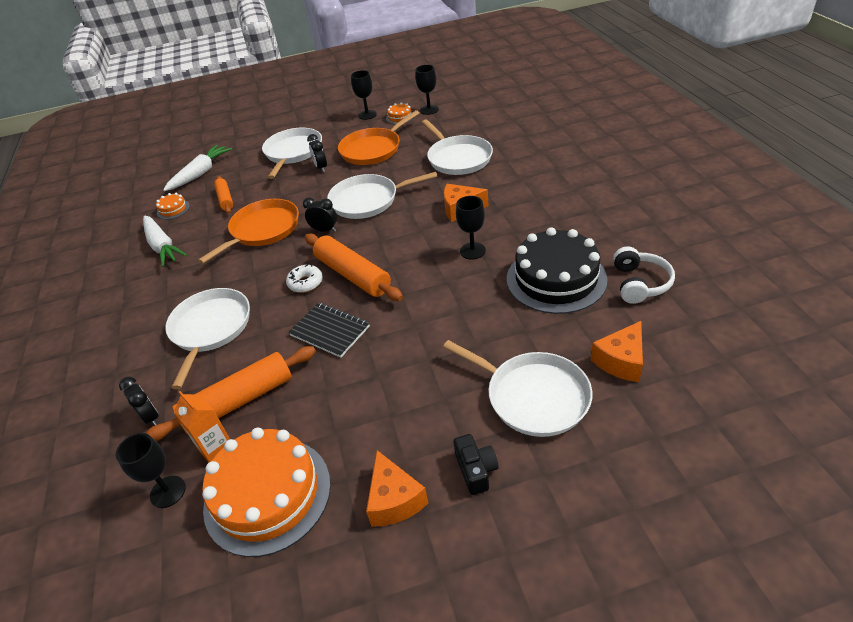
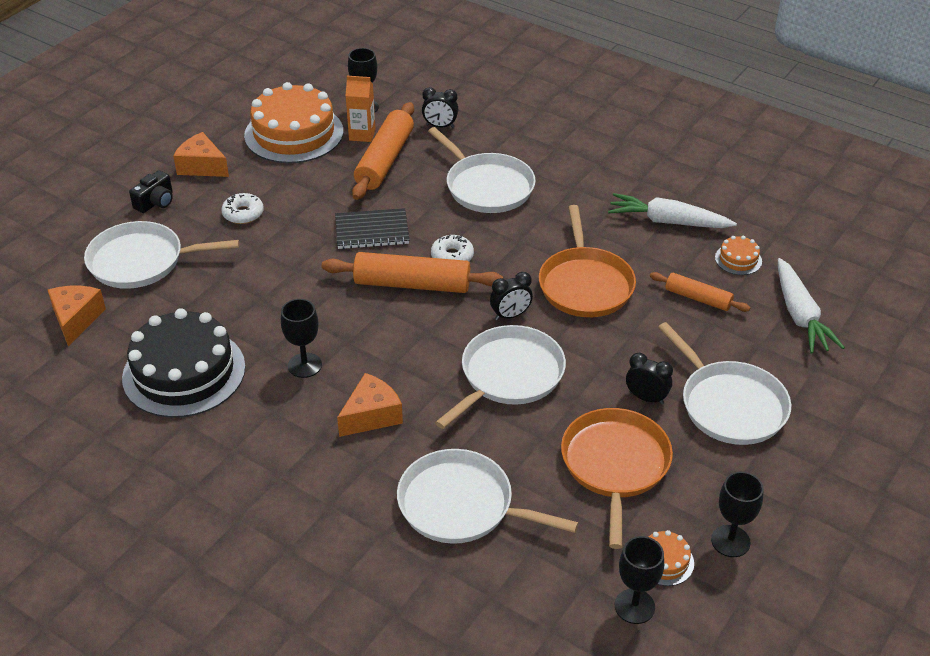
camera: 135 degrees right, 0 degrees up
black camera [454,434,498,495] -> black camera turned 90 degrees counterclockwise [129,170,173,213]
white headphones [613,246,675,304] -> none
none -> white donut [222,193,264,224]

